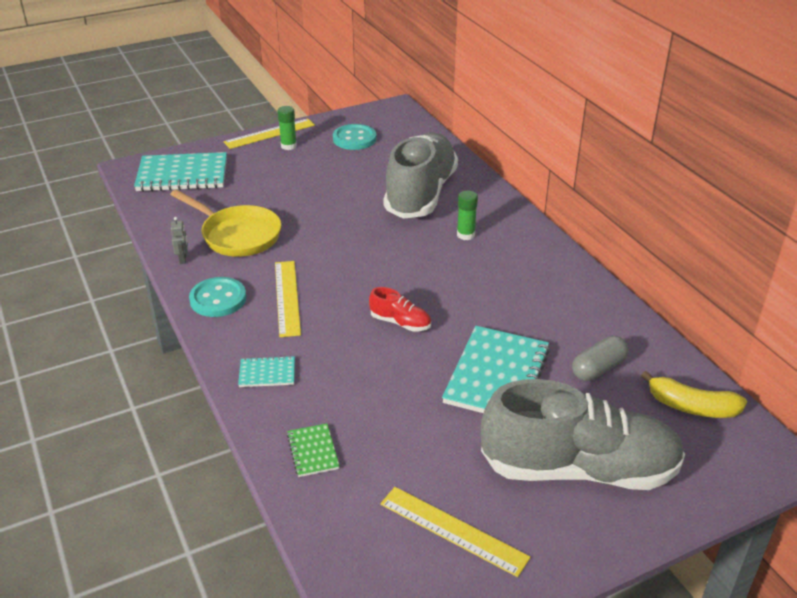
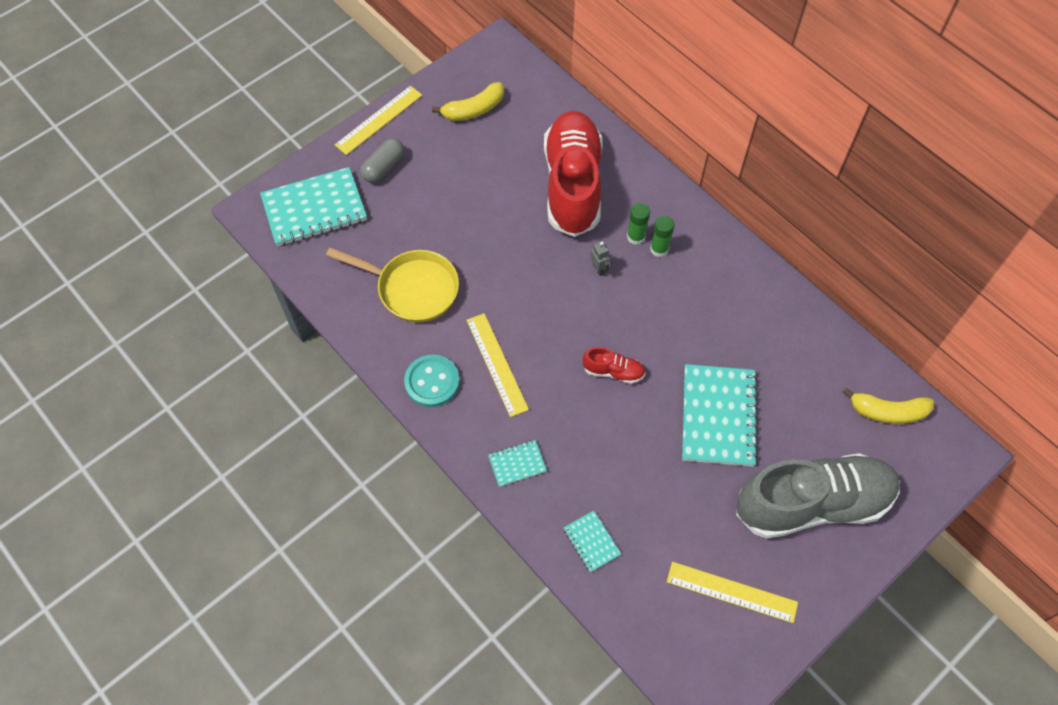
camera: 15 degrees left, 25 degrees up
grey robot [171,217,188,264] -> grey robot moved to [591,241,610,276]
green glue stick [278,106,297,150] -> green glue stick moved to [650,215,675,257]
green notebook [287,423,340,477] -> turquoise notebook [563,510,621,572]
turquoise button [333,124,376,150] -> yellow banana [432,82,504,121]
grey shoe [383,133,458,219] -> red shoe [544,111,603,237]
grey capsule [572,336,629,381] -> grey capsule moved to [360,138,404,183]

